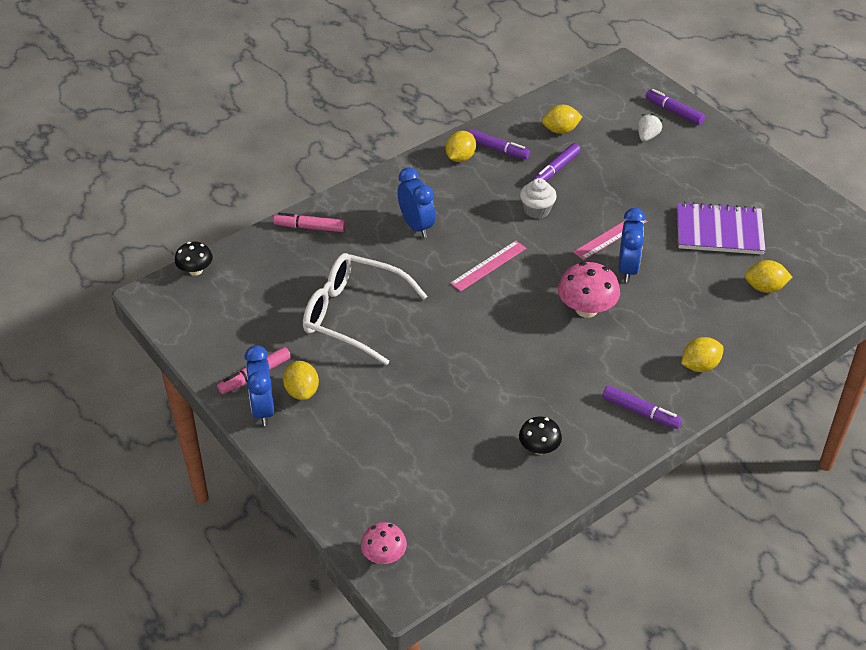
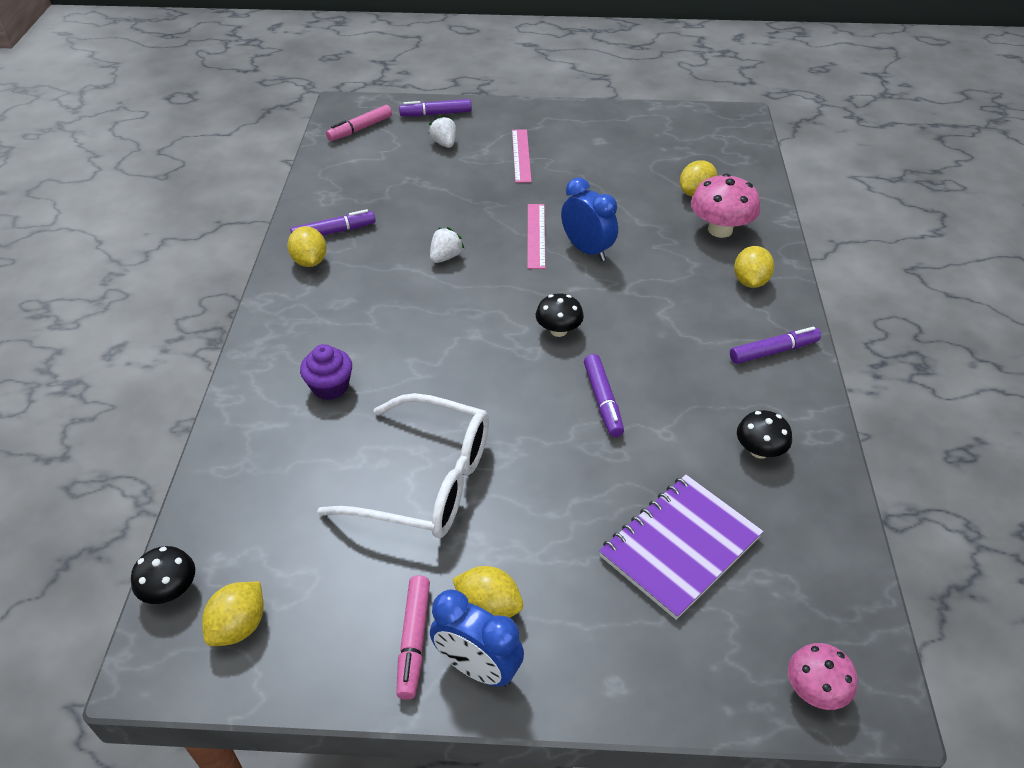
camera: 50 degrees left, 0 degrees up
pink marker [273,213,346,232] -> pink marker moved to [326,105,392,141]
white glasses [303,253,428,365] -> white glasses turned 135 degrees counterclockwise [317,393,489,538]
blue clock [397,167,435,238] -> none
pink ruler [450,241,526,292] -> pink ruler moved to [512,129,532,183]
white cupcake [520,178,557,219] -> white strawberry [430,227,465,263]
purple marker [533,143,581,181] -> purple marker moved to [584,354,624,437]
yellow lemon [542,105,583,134] -> yellow lemon moved to [202,582,264,646]
pink mushroom [558,262,620,318] -> pink mushroom moved to [691,174,760,238]
purple notebook [677,202,766,255] -> purple notebook moved to [599,475,764,620]
none -> purple cupcake [300,344,352,400]
none -> black mushroom [536,294,584,337]

